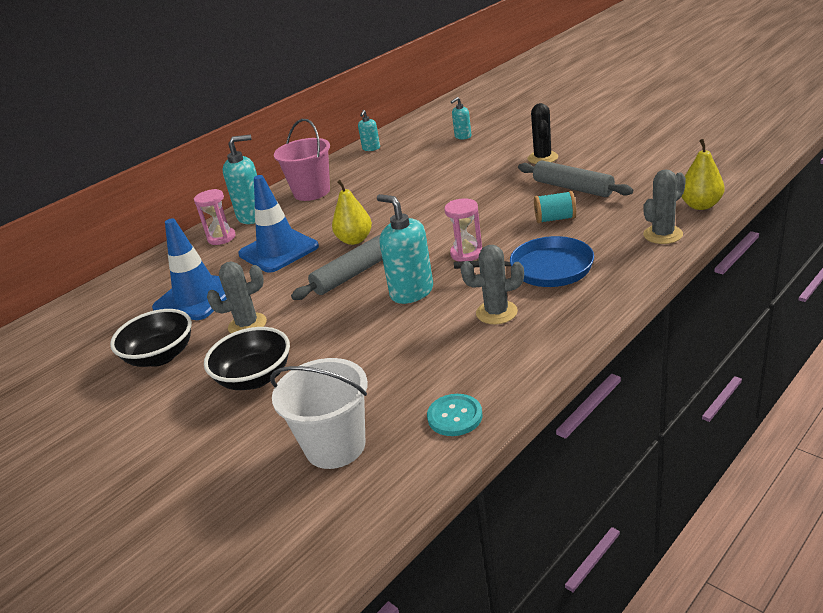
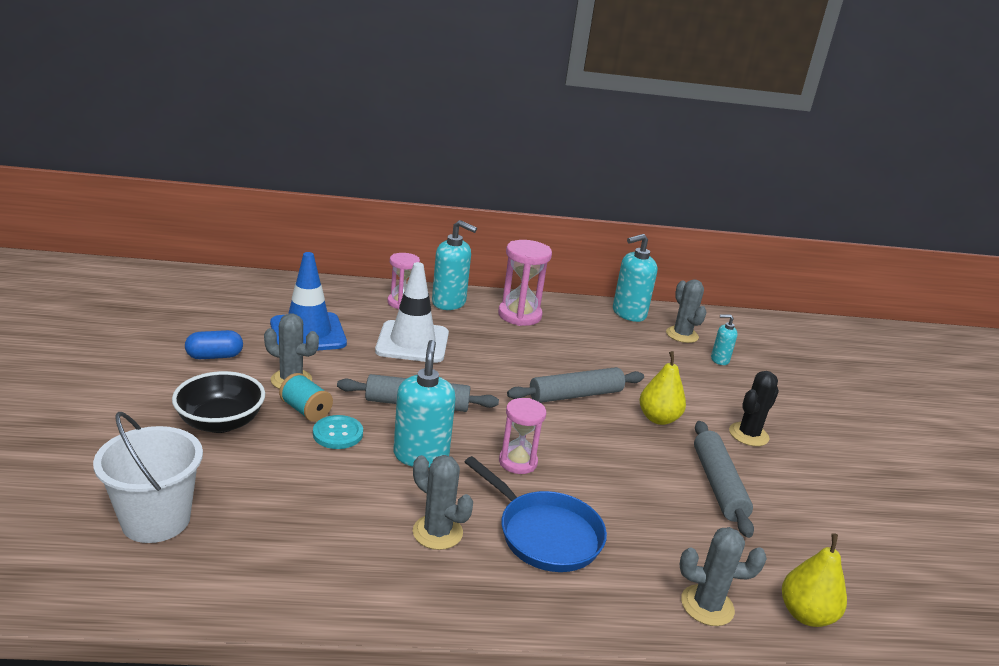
camera: 35 degrees right, 5 degrees down
black bowl [110,309,192,367] -> blue capsule [185,330,243,359]
blue traffic cone [238,175,319,273] -> white traffic cone [375,262,449,363]
pink bucket [274,119,330,201] -> pink hourglass [498,240,552,326]
yellow pear [332,180,372,245] -> yellow pear moved to [640,351,686,425]
turquoise soap dispenser [358,110,380,151] -> turquoise soap dispenser [613,234,657,322], size x1.82
turquoise button [427,394,483,436] -> turquoise button moved to [313,415,363,449]
turquoise spool [534,191,576,223] -> turquoise spool moved to [279,373,333,422]
none -> grey rolling pin [507,367,644,403]
none -> grey cactus [666,279,707,343]

